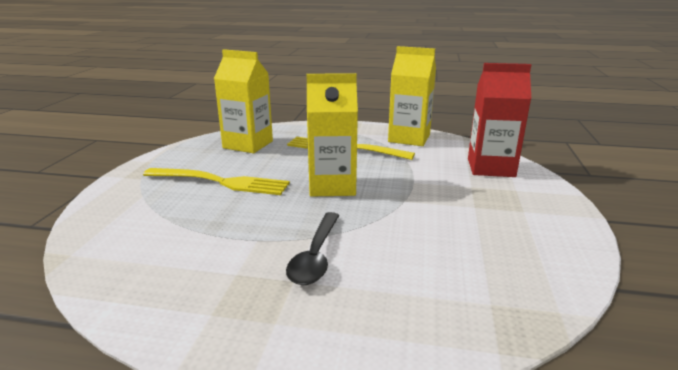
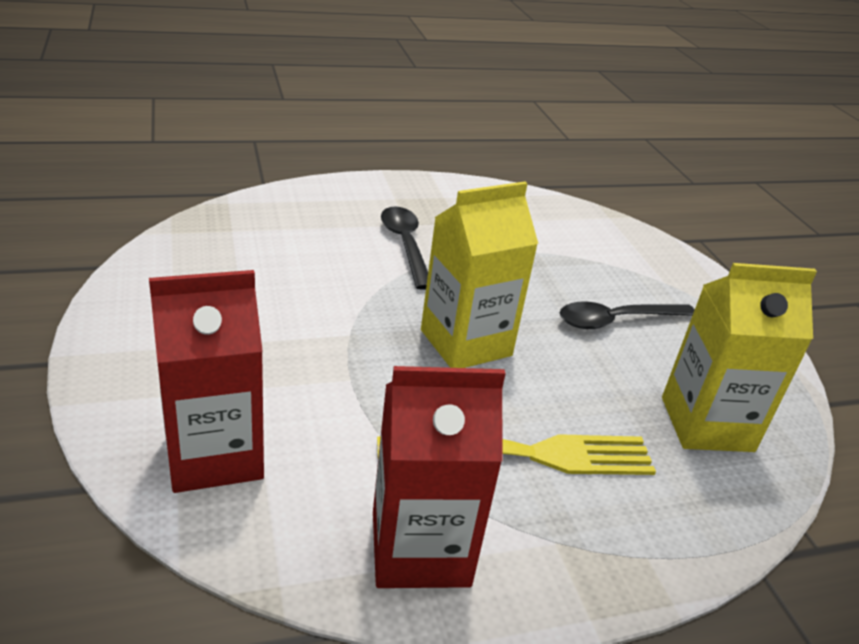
camera: 150 degrees right, 10 degrees up
yellow fork [143,168,290,195] -> black spoon [560,302,695,329]
yellow carton [388,46,436,146] -> red carton [373,366,506,588]

